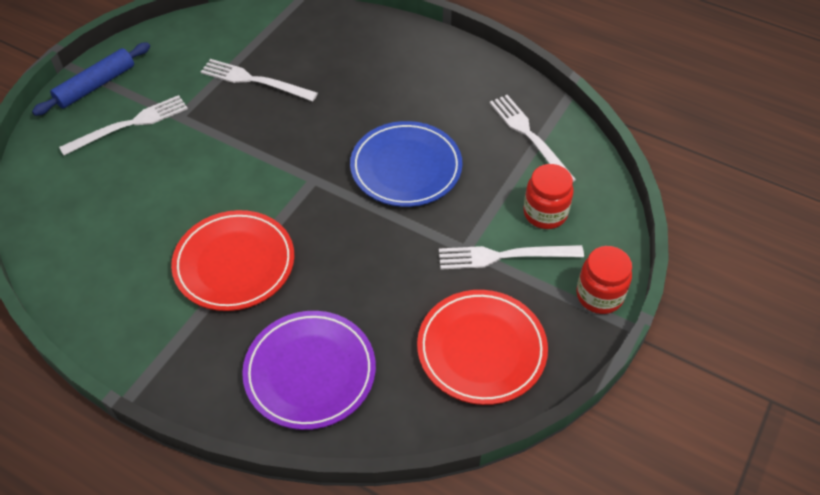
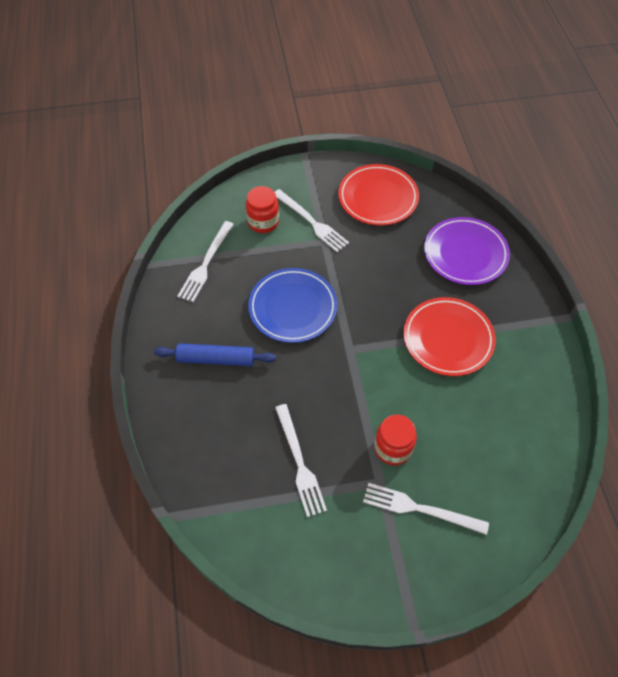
camera: 130 degrees left, 5 degrees up
blue rolling pin [32,42,150,116] -> blue rolling pin moved to [154,343,276,366]
red jar [576,246,632,314] -> red jar moved to [374,415,417,465]

